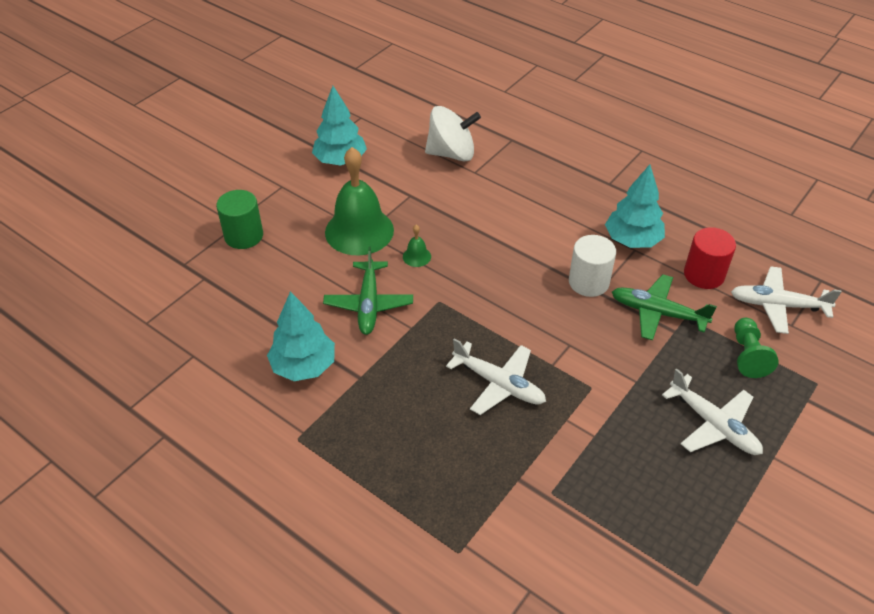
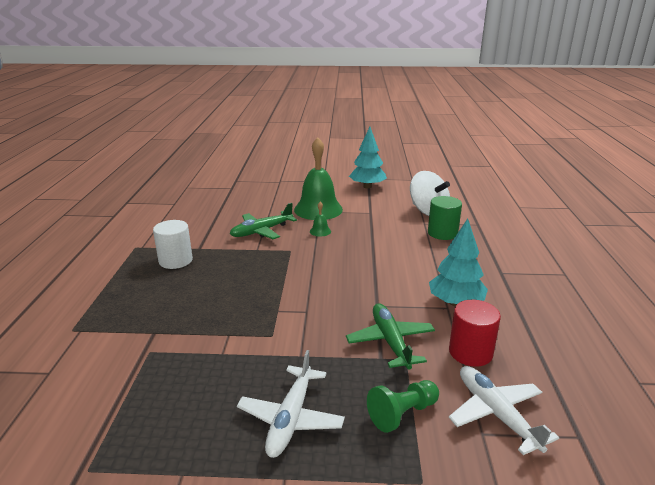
camera: 55 degrees right, 20 degrees down
green cylinder [216,190,263,249] -> green cylinder moved to [428,196,462,240]
turquoise tree [267,291,335,381] -> none
white plane [446,338,546,415] -> none
white cylinder [569,235,616,297] -> white cylinder moved to [153,220,193,269]

